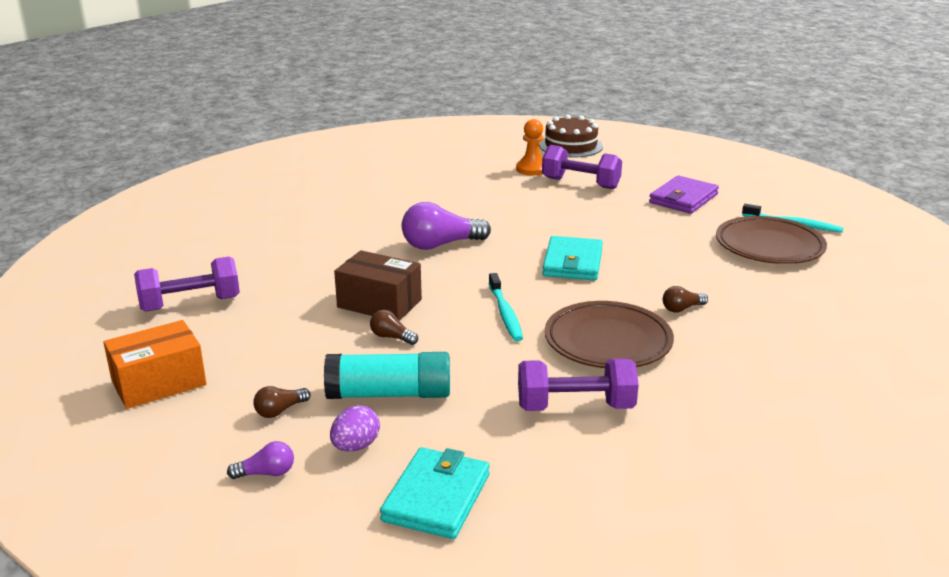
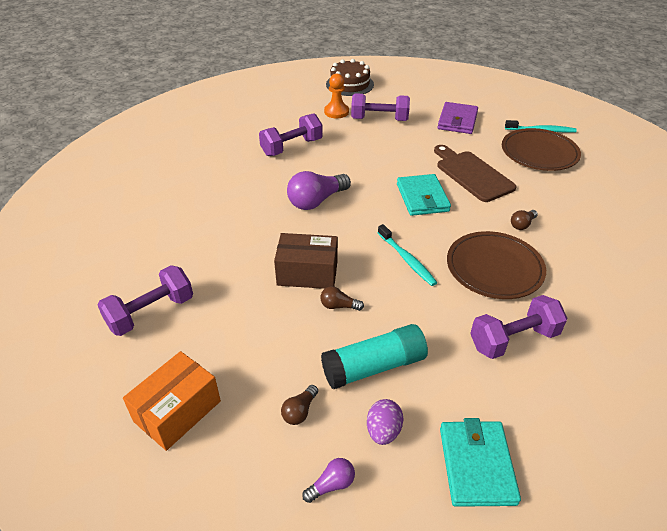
camera: 20 degrees left, 15 degrees up
none -> purple dumbbell [259,113,323,156]
none -> brown cutting board [434,145,517,202]

